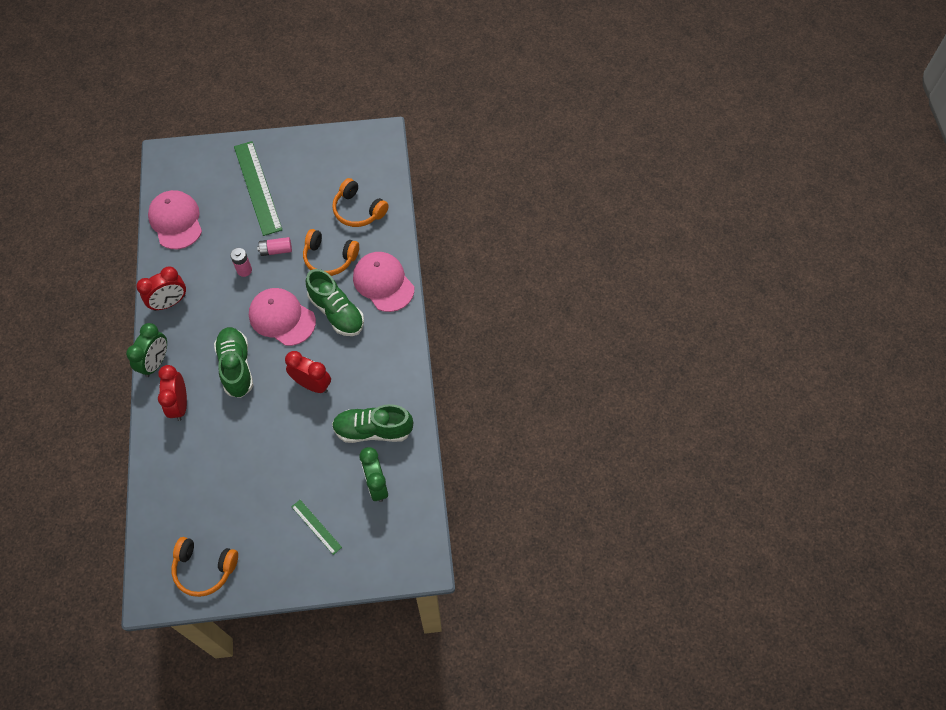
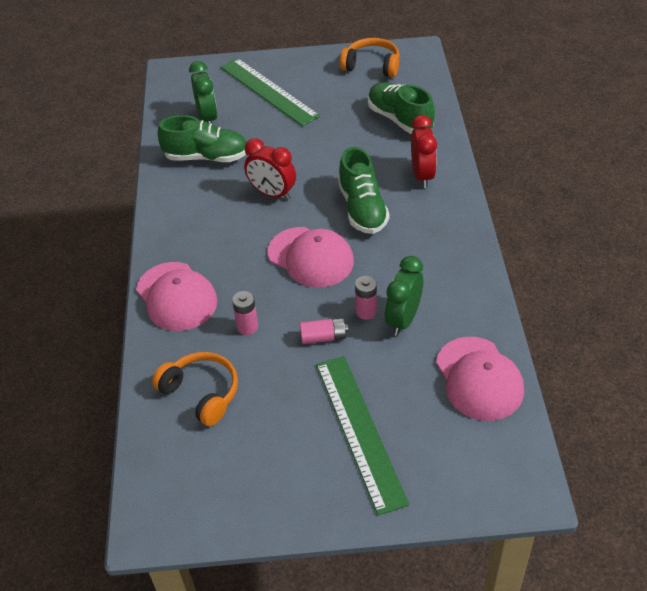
camera: 175 degrees left, 15 degrees down
green clock [126,323,167,377] -> green clock moved to [385,256,423,336]
red clock [136,266,186,311] -> none
green ruler [291,500,342,555] -> green ruler [221,58,320,126], size x2.05
orange headphones [303,229,359,276] -> pink battery [232,291,258,335]
green shoe [306,269,364,336] -> green shoe moved to [368,82,435,134]

